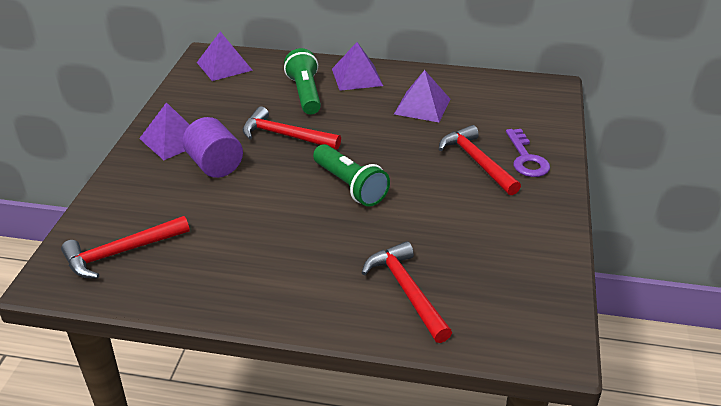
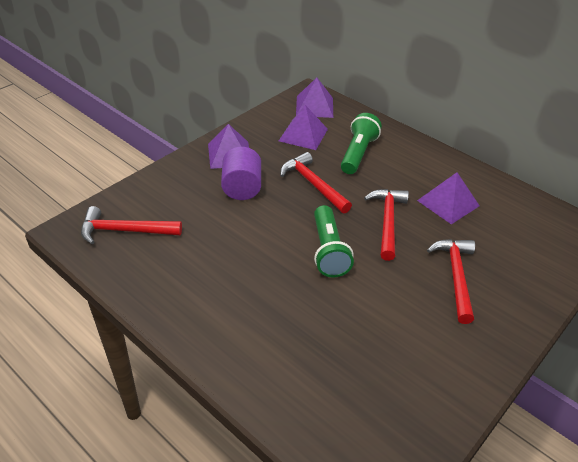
camera: 30 degrees right, 5 degrees up
purple pyramid [332,42,383,91] -> purple pyramid moved to [279,105,328,150]
red hammer [362,241,452,343] -> red hammer moved to [364,189,409,261]
purple key [506,129,550,177] -> none

